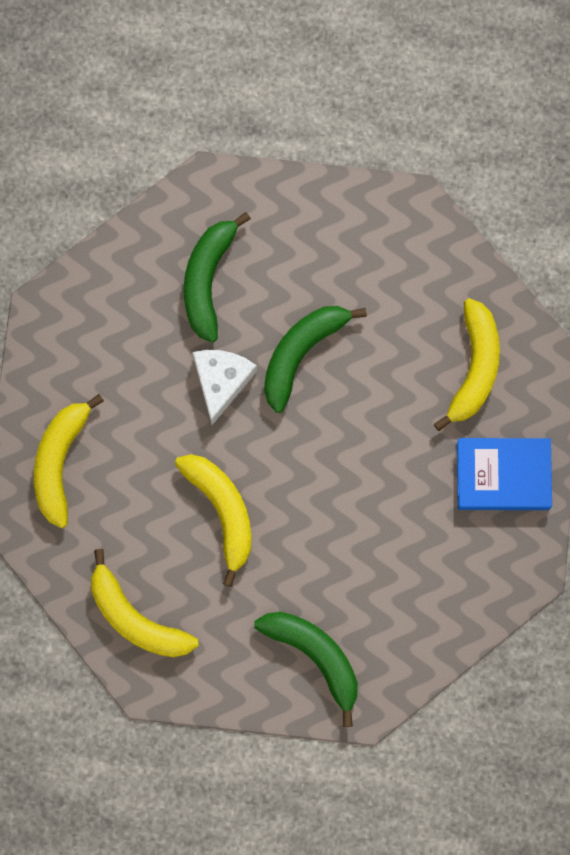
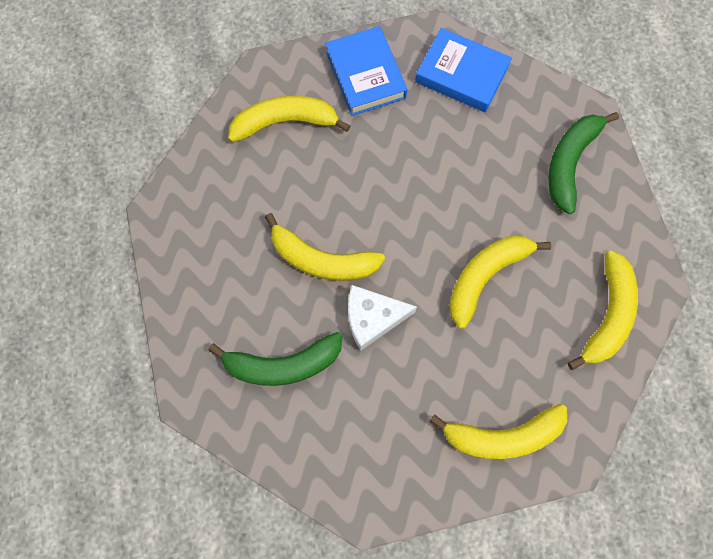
camera: 110 degrees left, 5 degrees down
green banana [264,306,367,413] -> yellow banana [265,213,385,281]
none -> blue book [415,28,512,112]

